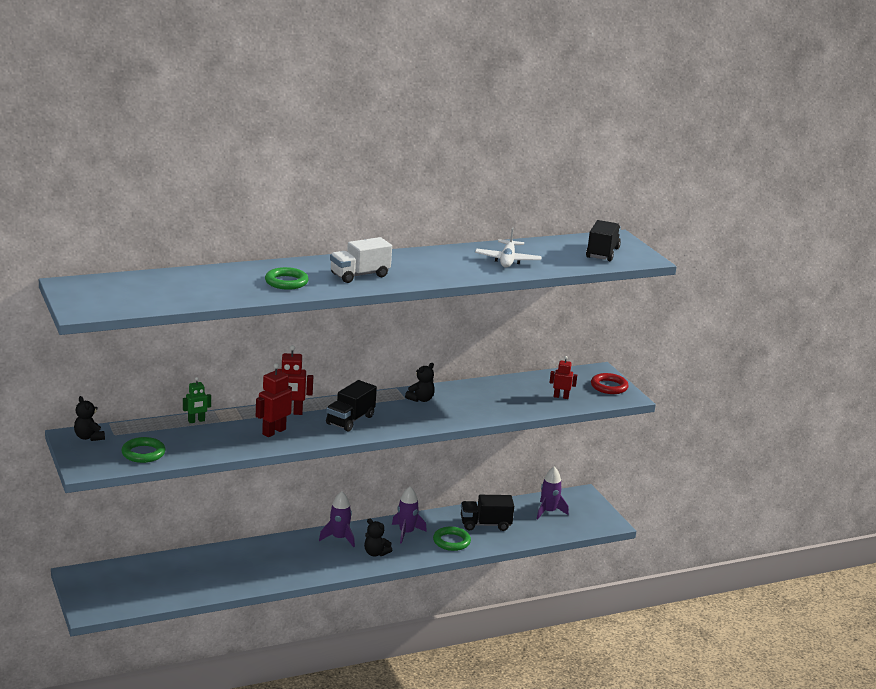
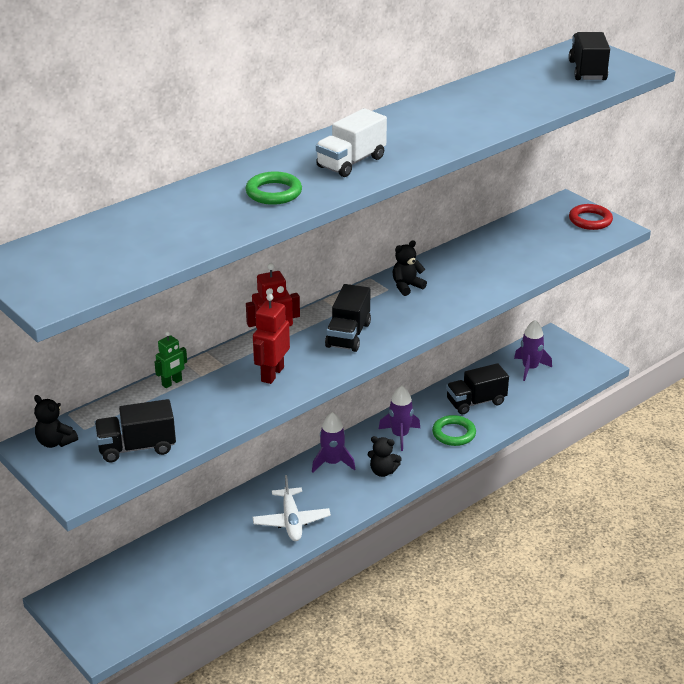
camera: 15 degrees left, 10 degrees up
green ring [122,437,165,463] -> black truck [94,399,176,462]
black teddy bear [405,363,435,402] -> black teddy bear turned 150 degrees counterclockwise [392,240,427,296]
white plane [475,228,542,268] -> white plane moved to [253,475,331,541]
red robot [549,356,577,399] -> none

